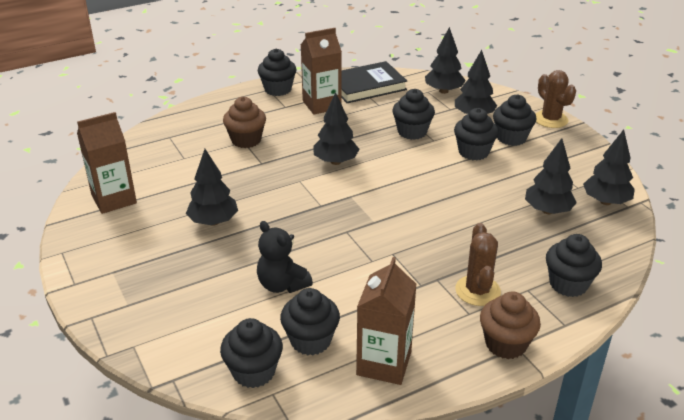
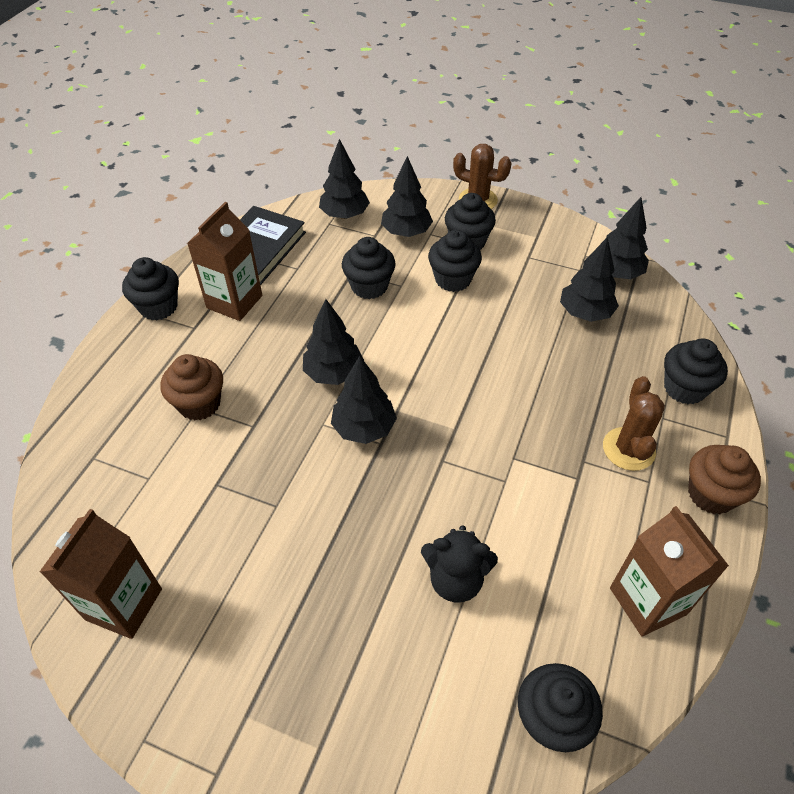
camera: 40 degrees left, 15 degrees up
black tree [186,149,238,226] -> black tree moved to [331,356,397,444]
black cupcake [280,288,340,355] -> none
brown cactus [455,223,501,306] -> brown cactus turned 45 degrees clockwise [603,376,665,471]

